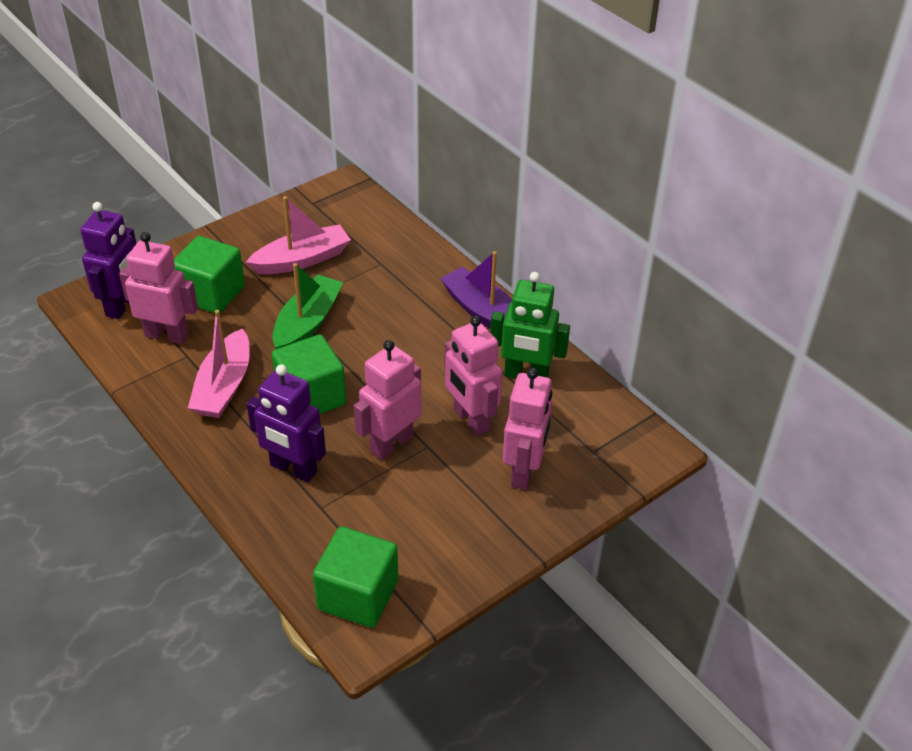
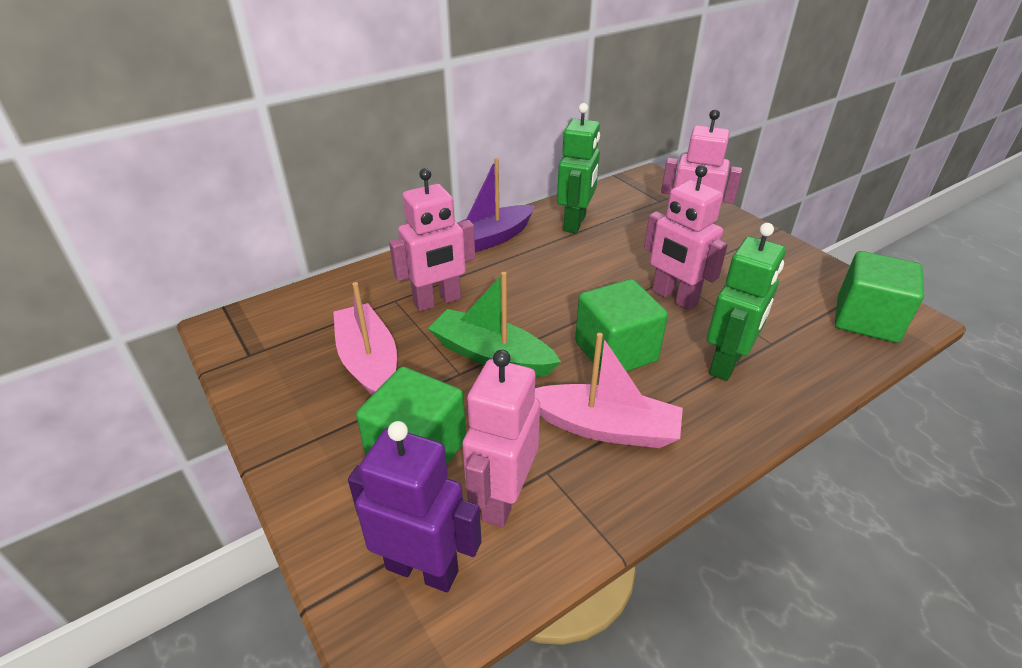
camera: 85 degrees left, 5 degrees down
purple robot [247,364,326,482] -> green robot [707,223,786,381]
pink robot [444,316,503,436] -> pink robot moved to [389,168,475,312]

